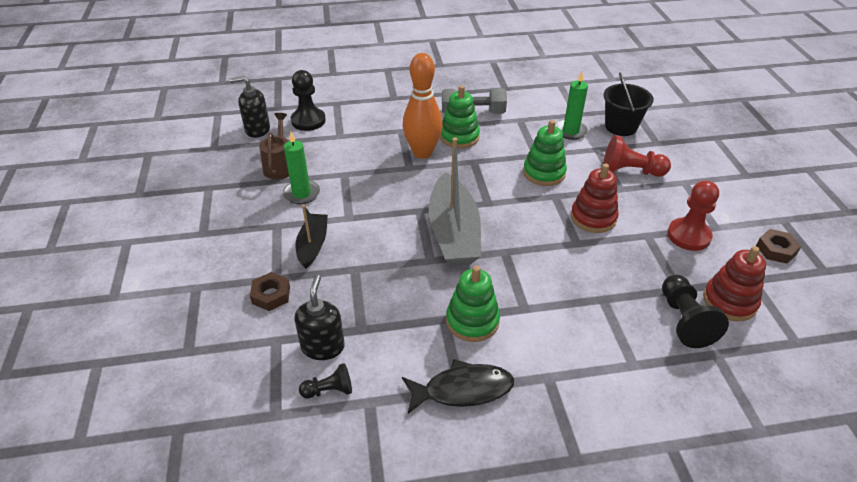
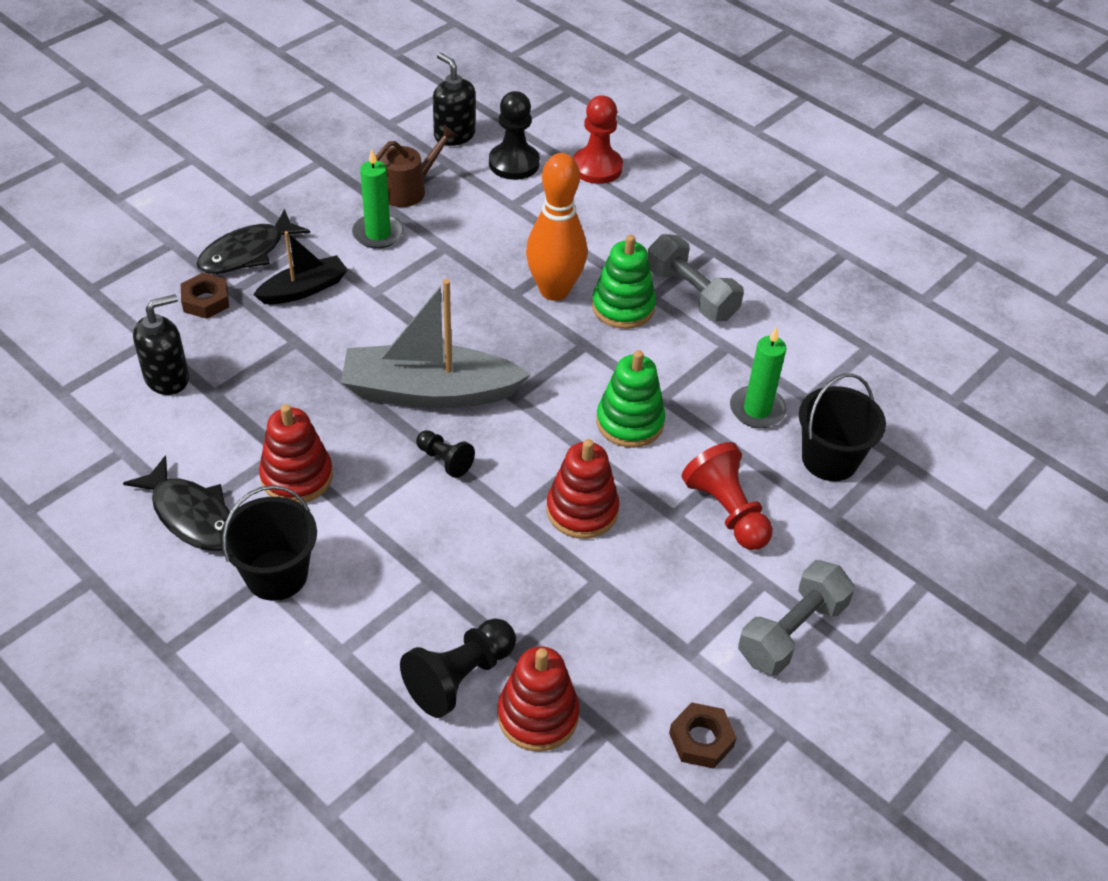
camera: 50 degrees right, 5 degrees up
black pawn [299,363,352,398] -> black pawn moved to [416,430,475,478]
grey boat [429,137,481,266] -> grey boat turned 45 degrees clockwise [341,279,531,408]
green stacking toy [446,266,500,342] -> red stacking toy [259,404,333,504]
red pawn [667,180,719,251] -> red pawn moved to [573,96,623,184]
none -> black fish [197,209,310,274]
none -> black bucket [220,485,317,601]
none -> grey dumbbell [738,560,855,675]

